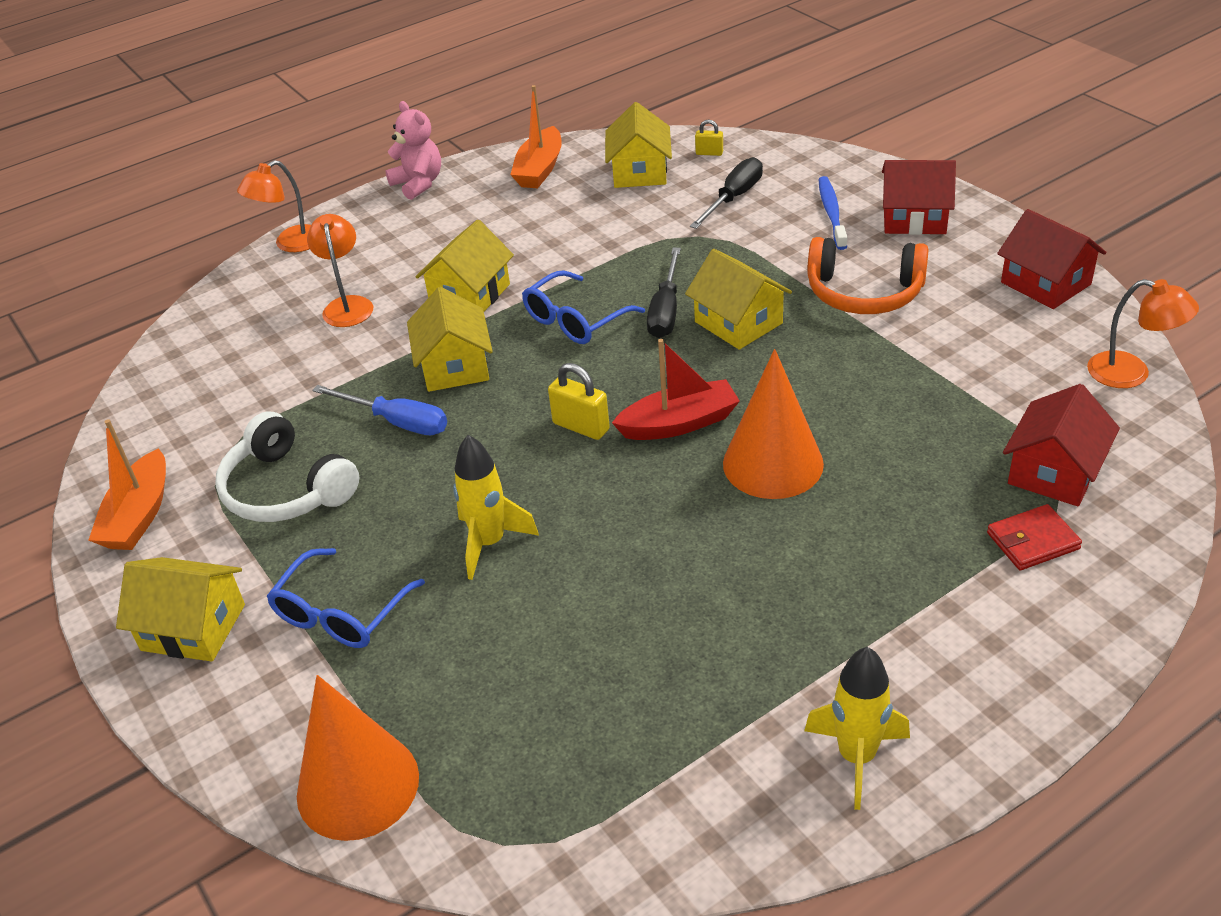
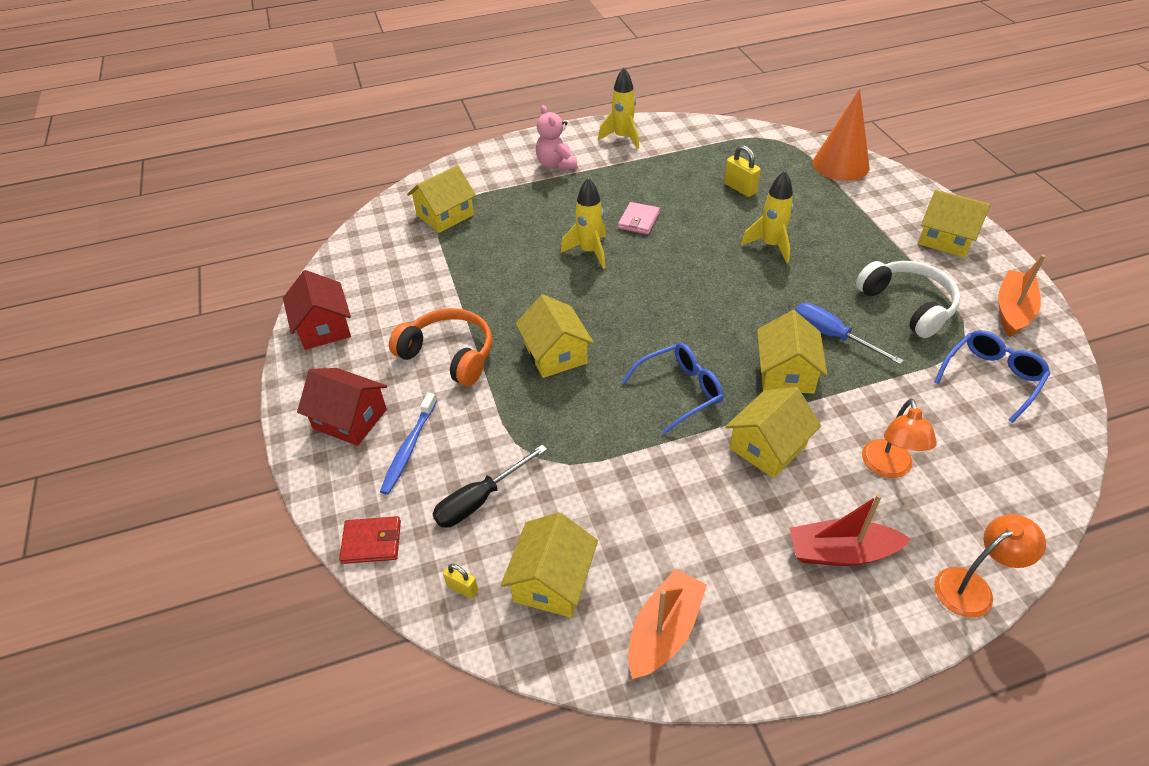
camera: 165 degrees left, 5 degrees up
blue glasses [266,548,425,648] -> blue glasses moved to [935,330,1050,423]
pink teddy bear [385,101,441,200] -> pink teddy bear moved to [536,105,577,171]
yellow padlock [548,363,610,440] -> yellow padlock moved to [724,145,761,197]
red boat [612,339,740,440] -> red boat moved to [790,494,911,566]
black screwdriver [647,248,681,338] -> none
orange cone [723,349,824,499] -> yellow rocket [561,178,606,269]
red wallet [987,504,1082,570] -> red wallet moved to [339,516,401,564]
red house [1003,384,1120,506] -> yellow house [407,165,476,233]
orange lamp [1087,279,1199,388] -> none
none -> pink wallet [618,202,660,234]

